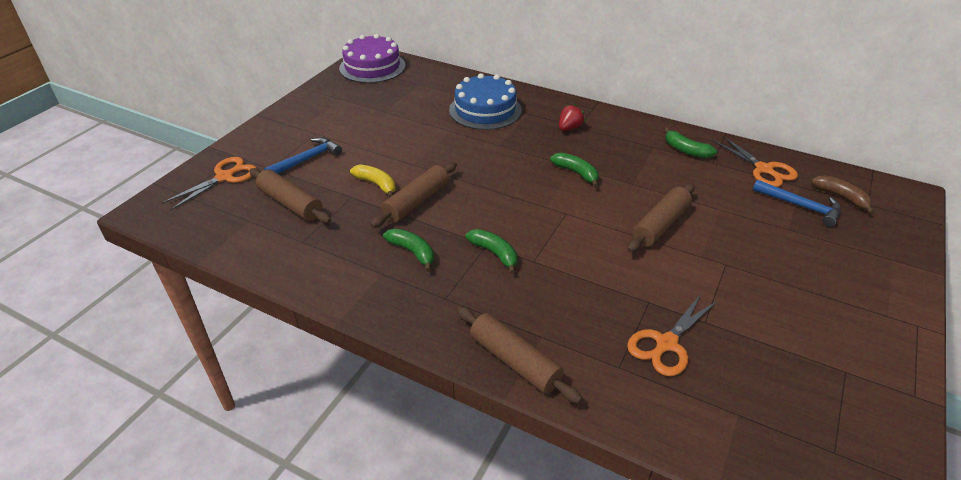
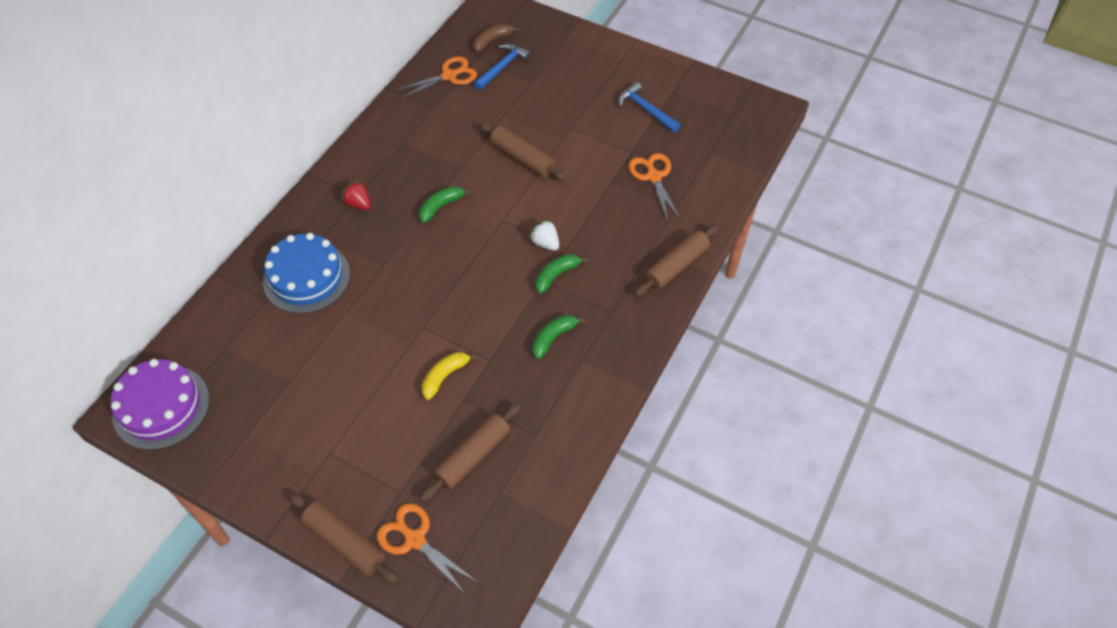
camera: 90 degrees left, 15 degrees up
blue hammer [264,137,342,174] -> blue hammer moved to [618,82,680,133]
brown rolling pin [370,162,457,228] -> brown rolling pin moved to [289,493,399,584]
orange scissors [627,294,717,376] -> orange scissors turned 150 degrees counterclockwise [628,153,681,221]
green banana [664,128,717,158] -> none
none -> white strawberry [529,219,559,251]

